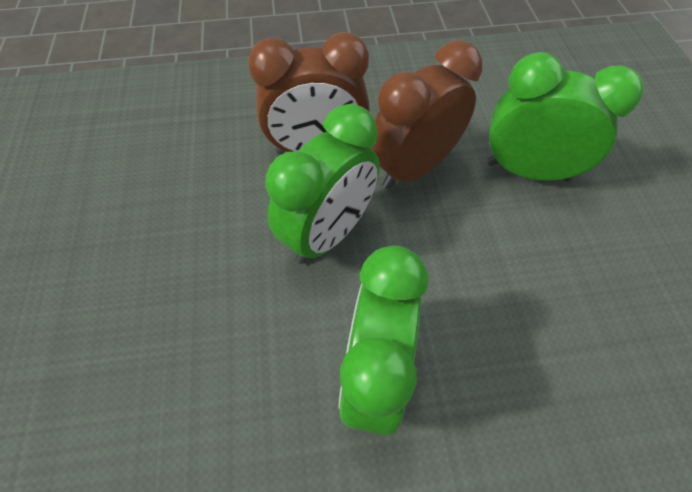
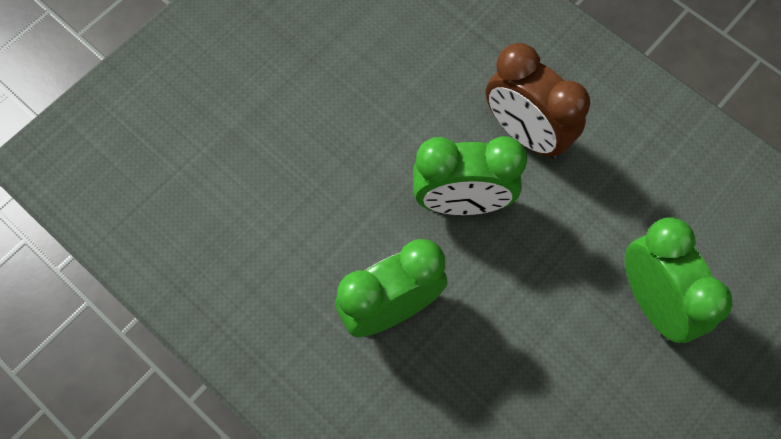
camera: 50 degrees right, 10 degrees up
brown clock [371,40,482,189] -> none

